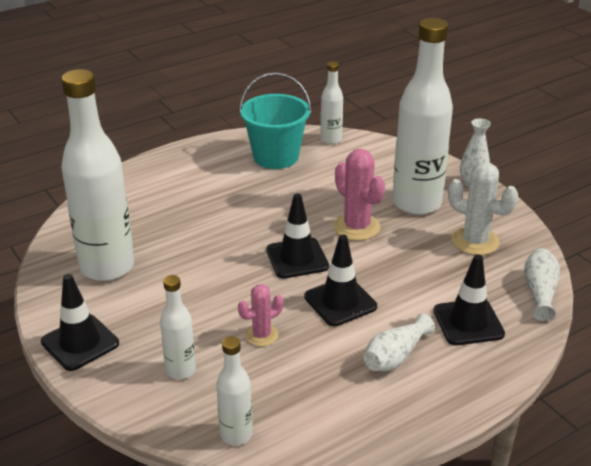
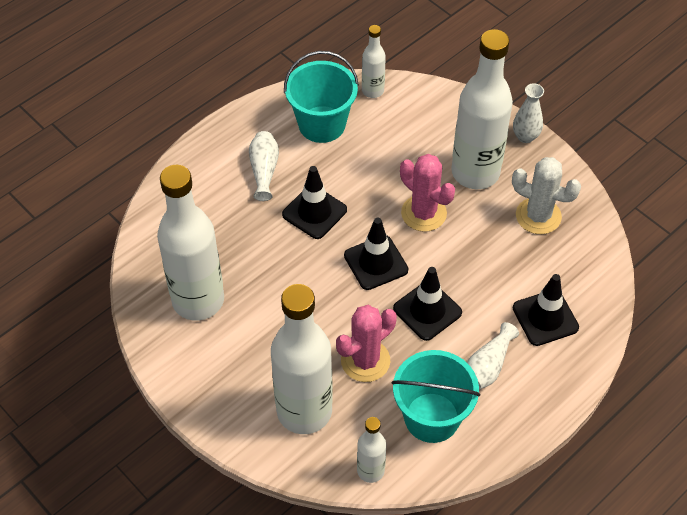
camera: 10 degrees left, 20 degrees up
black traffic cone [41,274,119,371] -> black traffic cone moved to [282,166,347,239]
white bottle [160,275,196,379] -> white bottle [271,284,333,434], size x2.07
pink cactus [238,284,283,346] -> pink cactus [336,305,397,382], size x1.63
white vase [524,248,560,321] -> white vase moved to [249,131,279,201]
none -> turquoise bucket [392,350,480,443]

